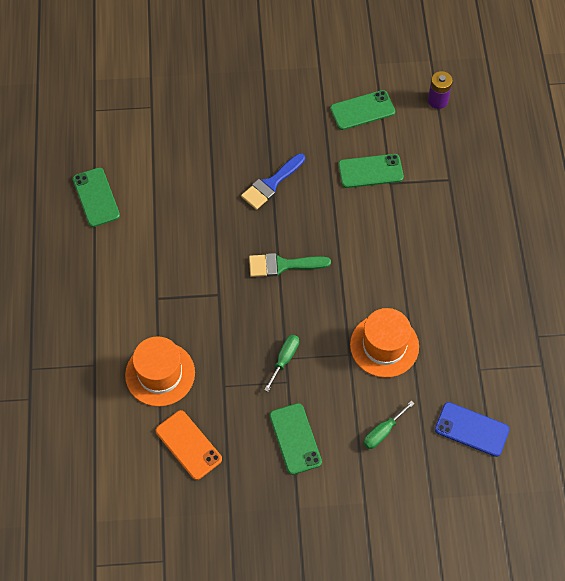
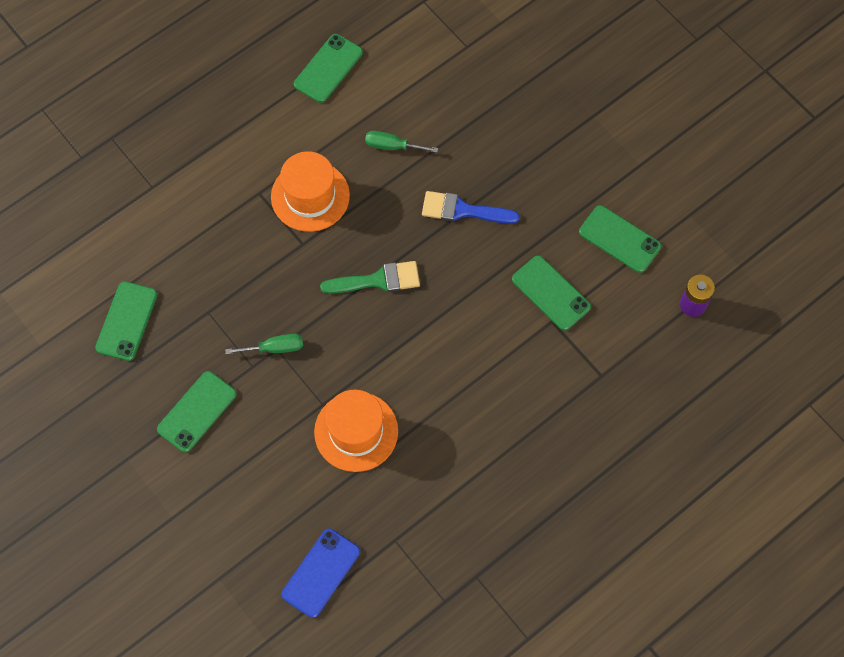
camera: 55 degrees right, 5 degrees up
orange hat [125,336,195,407] -> orange hat moved to [271,151,350,232]
orange phone [156,410,222,480] -> green phone [95,281,158,361]
green brush [249,253,331,277] -> green brush turned 120 degrees clockwise [320,261,420,294]
green screwdriver [363,400,415,449] -> green screwdriver moved to [365,131,438,153]
blue phone [435,402,510,457] -> blue phone turned 45 degrees clockwise [281,528,360,618]

